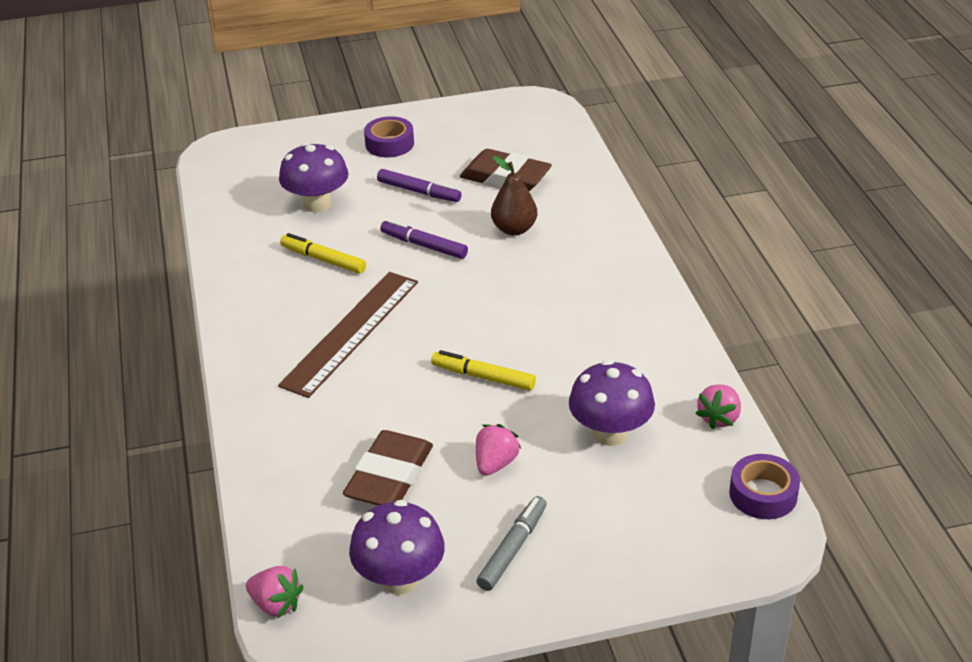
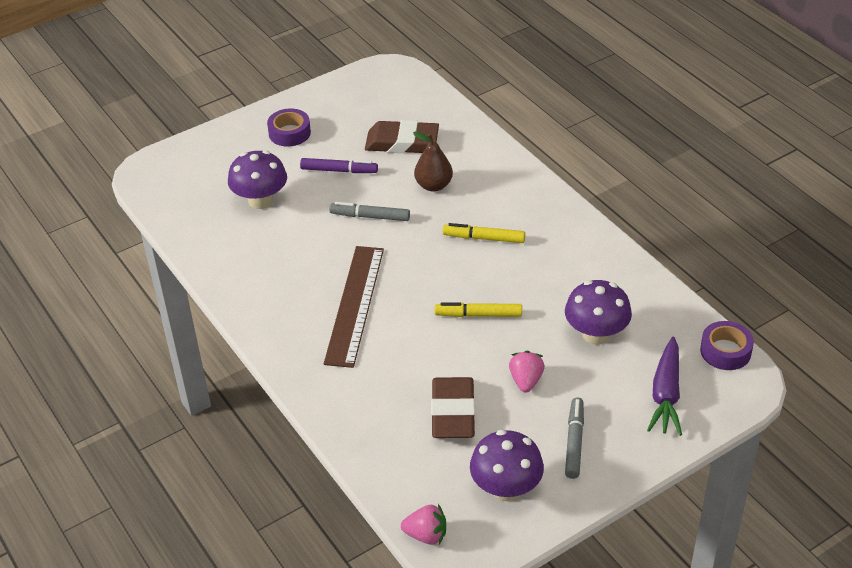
camera: 20 degrees left, 5 degrees up
yellow marker [280,233,366,274] -> yellow marker moved to [443,223,525,243]
purple marker [380,219,468,259] -> grey marker [329,202,410,221]
pink strawberry [696,384,741,430] -> none
none -> purple carrot [647,337,682,436]

